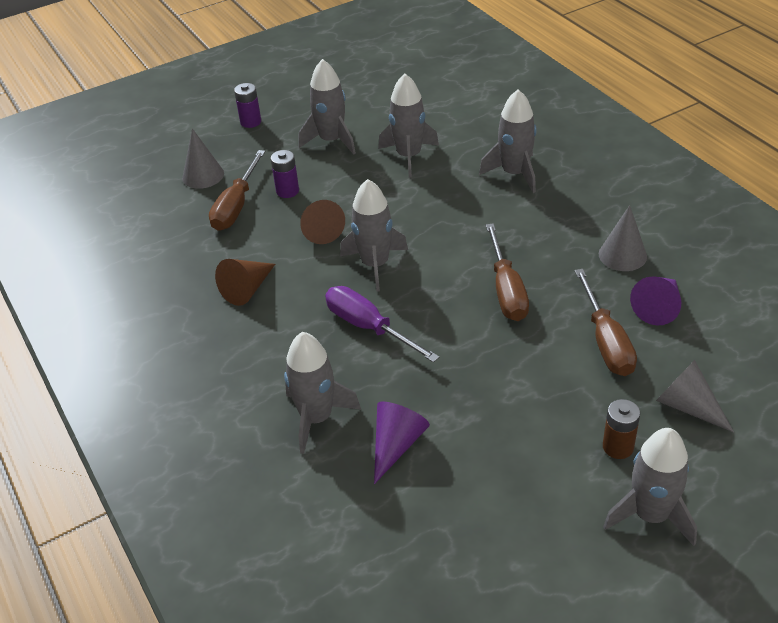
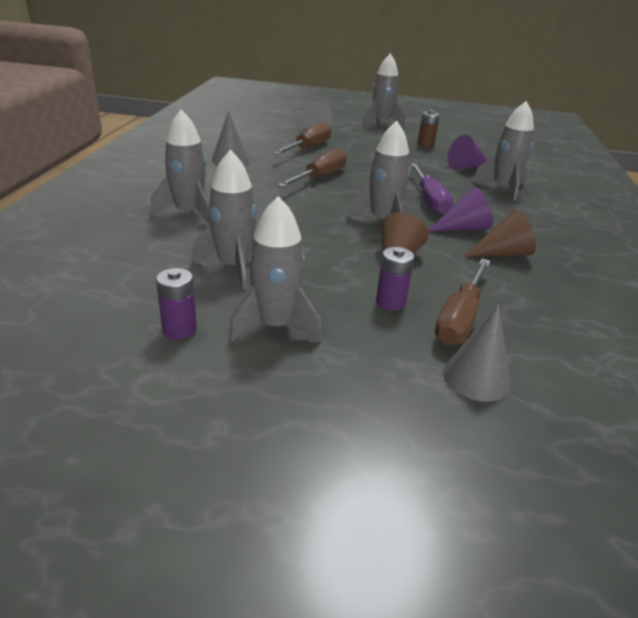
camera: 145 degrees left, 10 degrees down
brown screwdriver [209,150,265,231] -> brown screwdriver turned 150 degrees clockwise [435,259,490,345]
purple battery [234,83,261,128] -> purple battery moved to [156,268,197,339]
brown battery [603,399,640,459] -> brown battery moved to [417,110,440,148]
purple cone [630,276,681,325] -> purple cone moved to [428,187,493,232]

